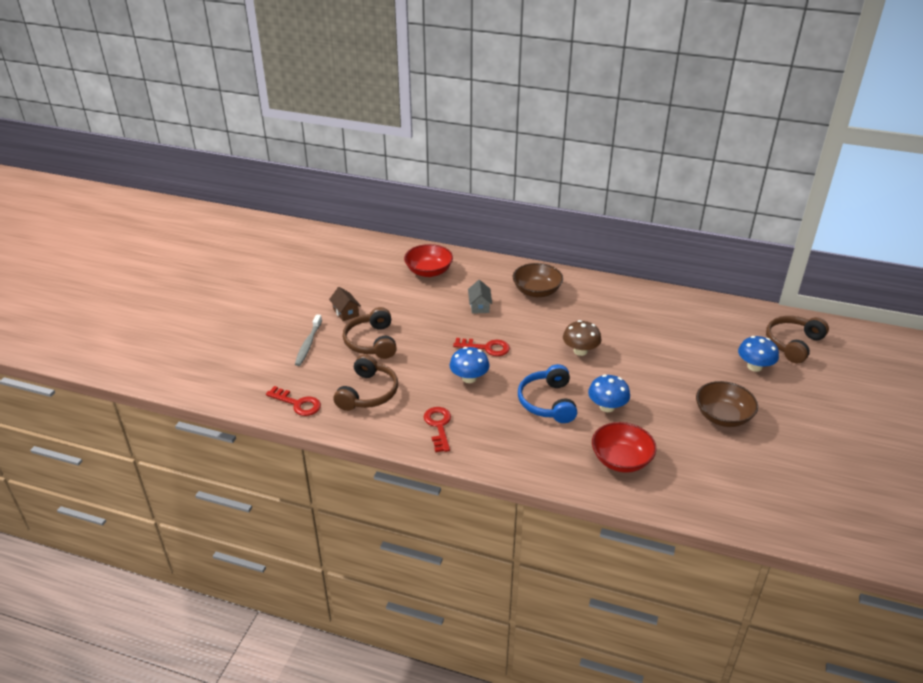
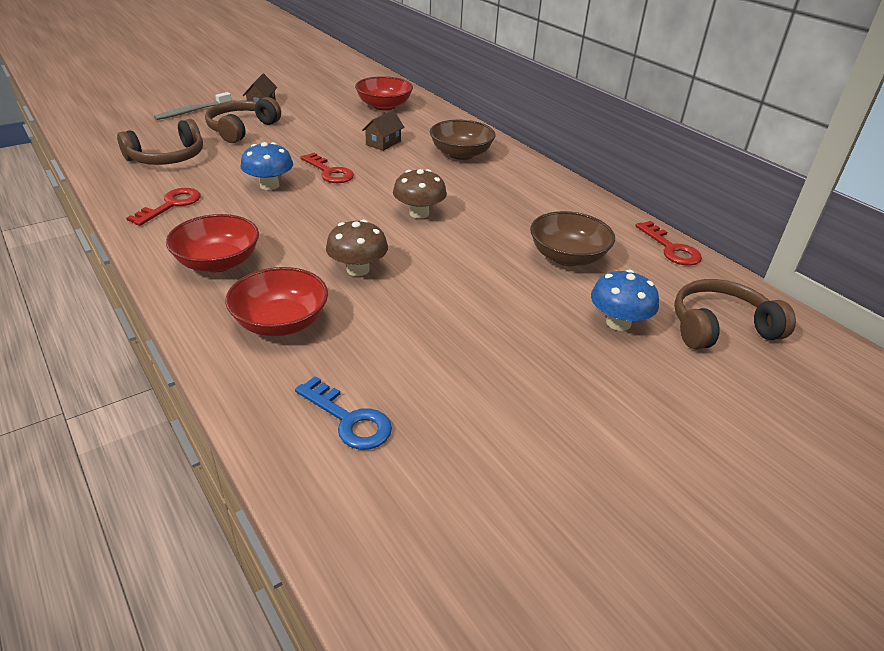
camera: 35 degrees right, 0 degrees up
red key [266,386,321,416] -> red key moved to [635,221,702,266]
grey house [468,280,492,314] -> brown house [362,110,405,151]
blue headphones [518,364,577,423] -> none
blue mushroom [588,375,630,412] -> brown mushroom [326,219,388,276]
brown bowl [696,381,758,427] -> brown bowl moved to [530,211,615,266]
none -> red bowl [166,214,259,272]
none -> blue key [295,376,392,450]

